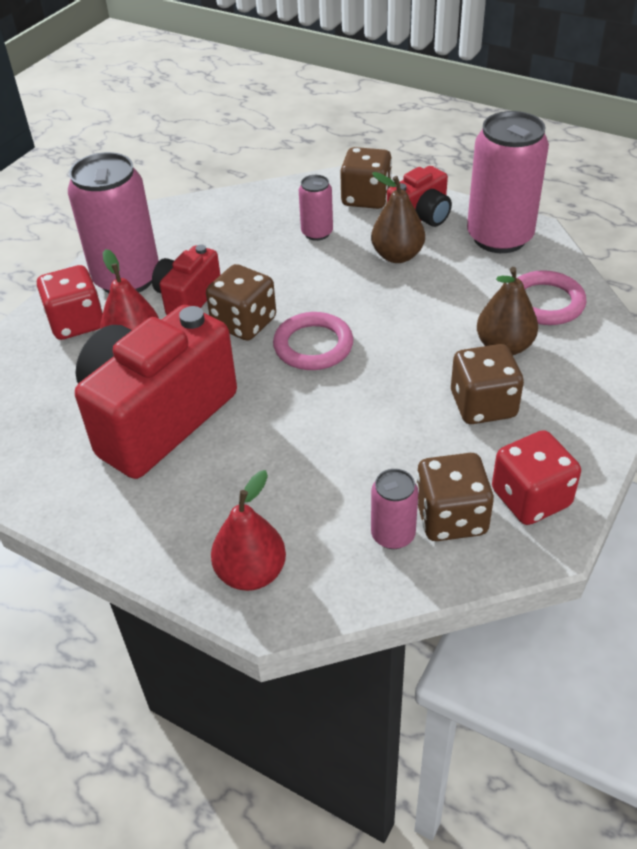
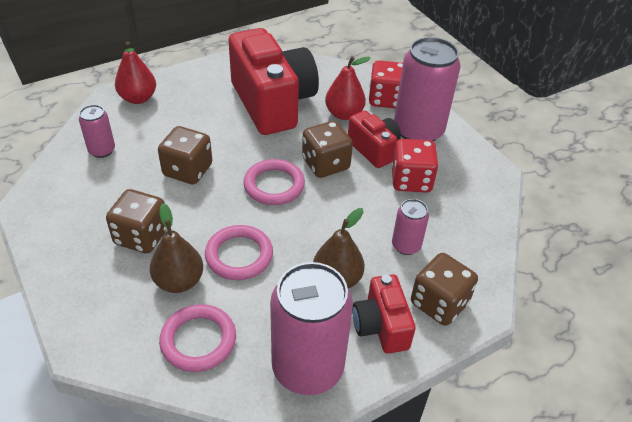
camera: 115 degrees right, 0 degrees up
brown dice [416,453,494,541] -> brown dice moved to [158,126,212,185]
red dice [492,430,581,525] -> red dice moved to [391,139,439,193]
none -> pink ring [205,225,273,280]

